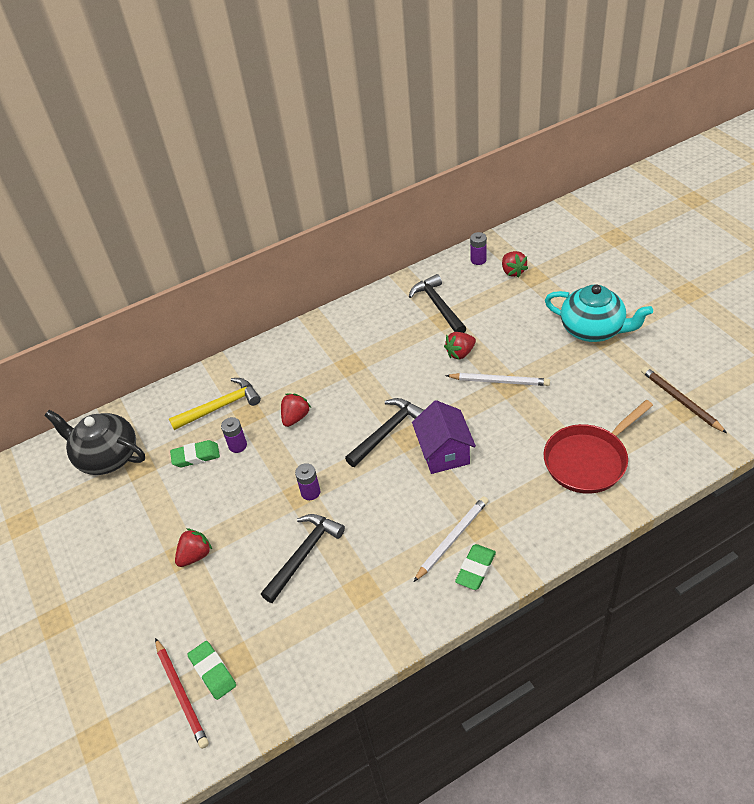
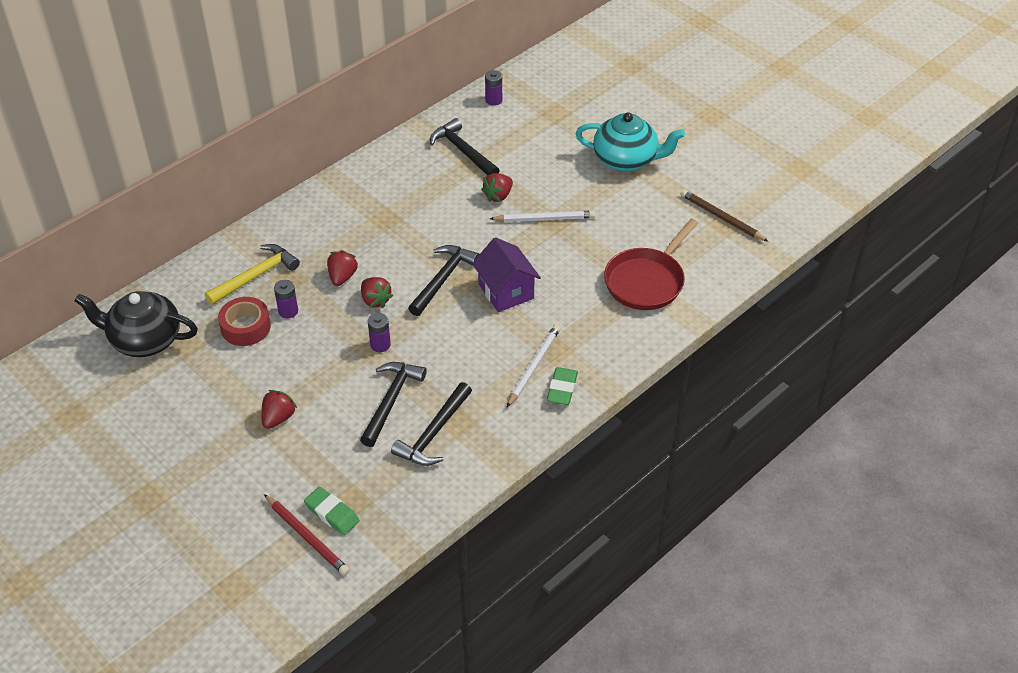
camera: 20 degrees left, 0 degrees up
green eraser [170,440,220,467] -> red tape [218,297,271,346]
red strawberry [502,251,528,278] -> red strawberry moved to [361,277,393,308]
none -> black hammer [391,382,472,466]

